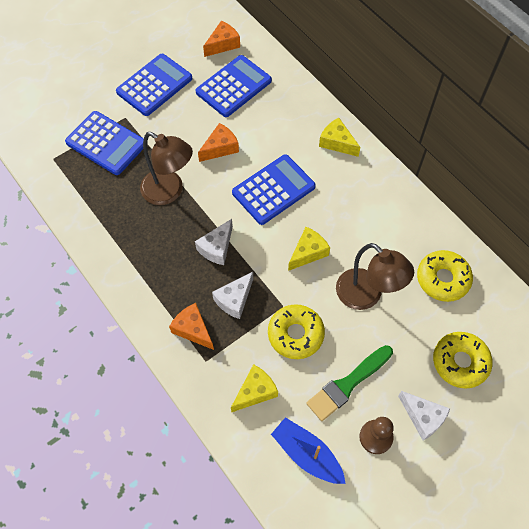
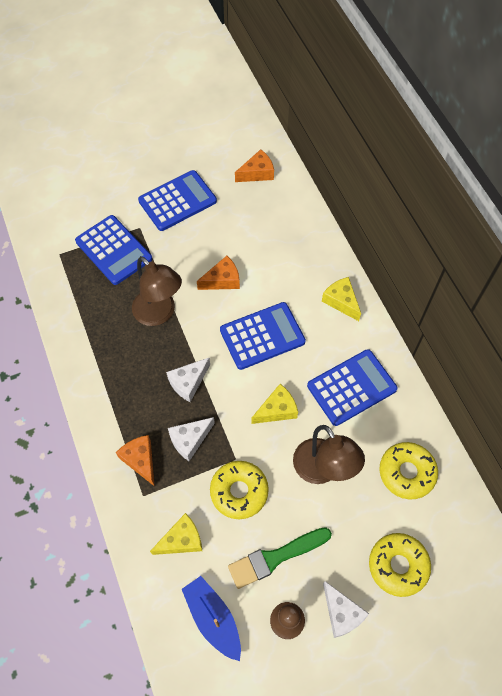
camera: 15 degrees right, 0 degrees up
blue calculator [196,55,272,117] -> blue calculator moved to [307,349,398,426]

